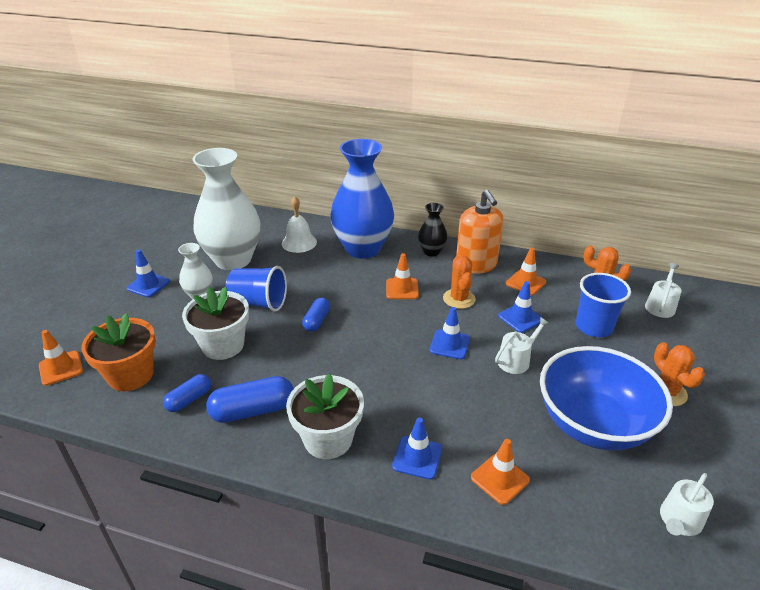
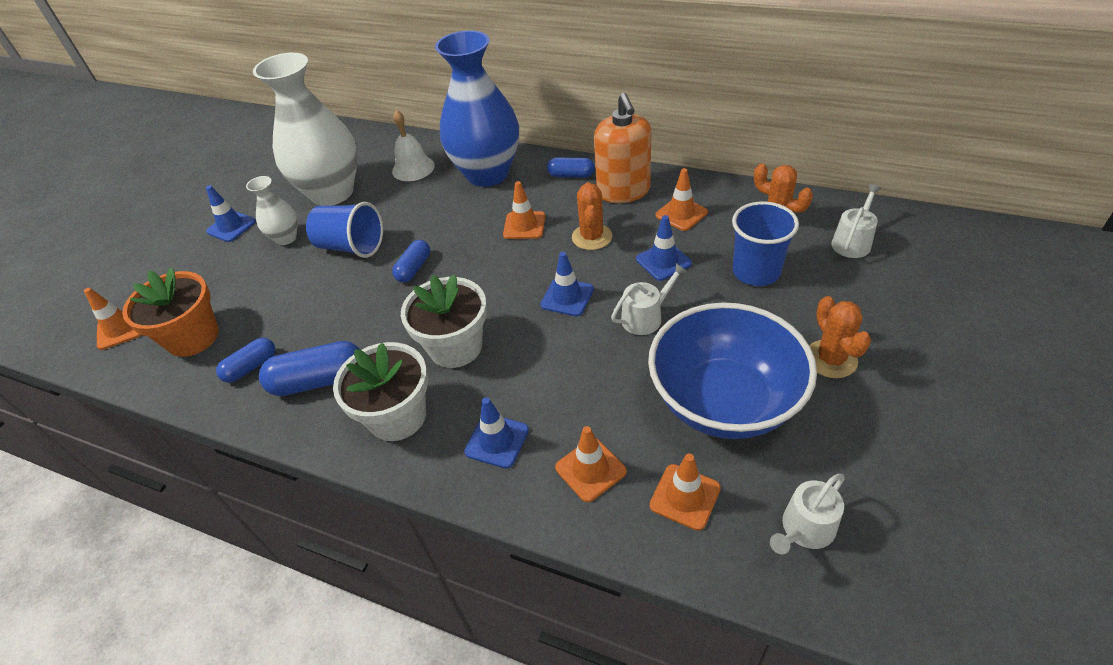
camera: 10 degrees right, 10 degrees up
white flower pot [182,287,249,360] -> white flower pot moved to [401,274,487,368]
black vase [418,203,447,256] -> blue capsule [547,157,595,178]
none -> orange traffic cone [650,454,721,531]

